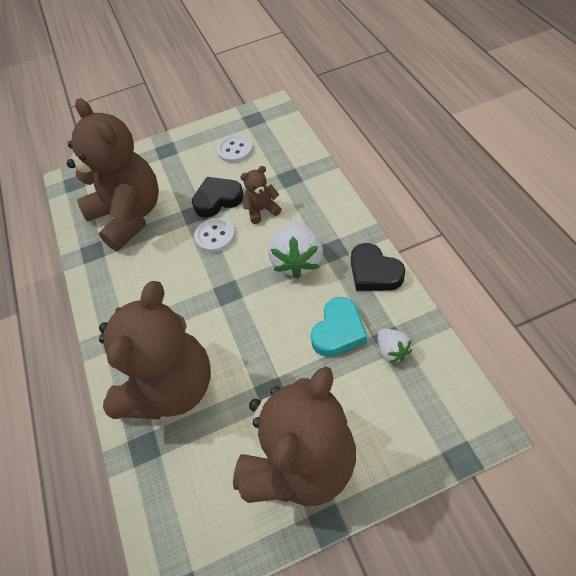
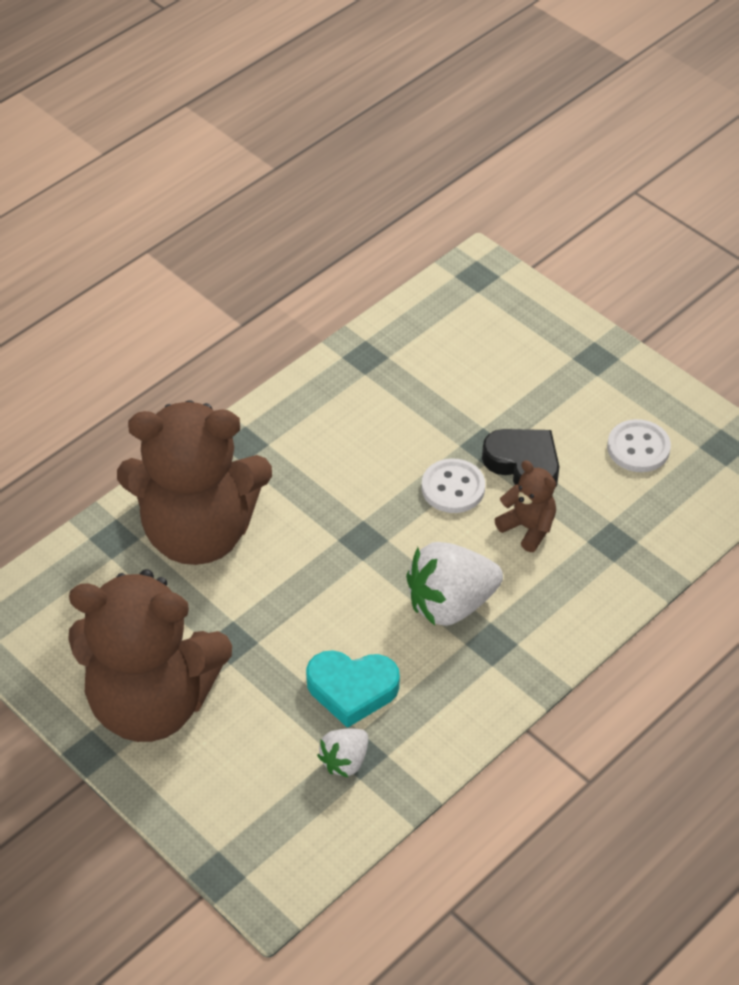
camera: 60 degrees right, 5 degrees down
brown teddy bear [67,98,159,251] -> none
black heart [351,243,405,291] -> none

